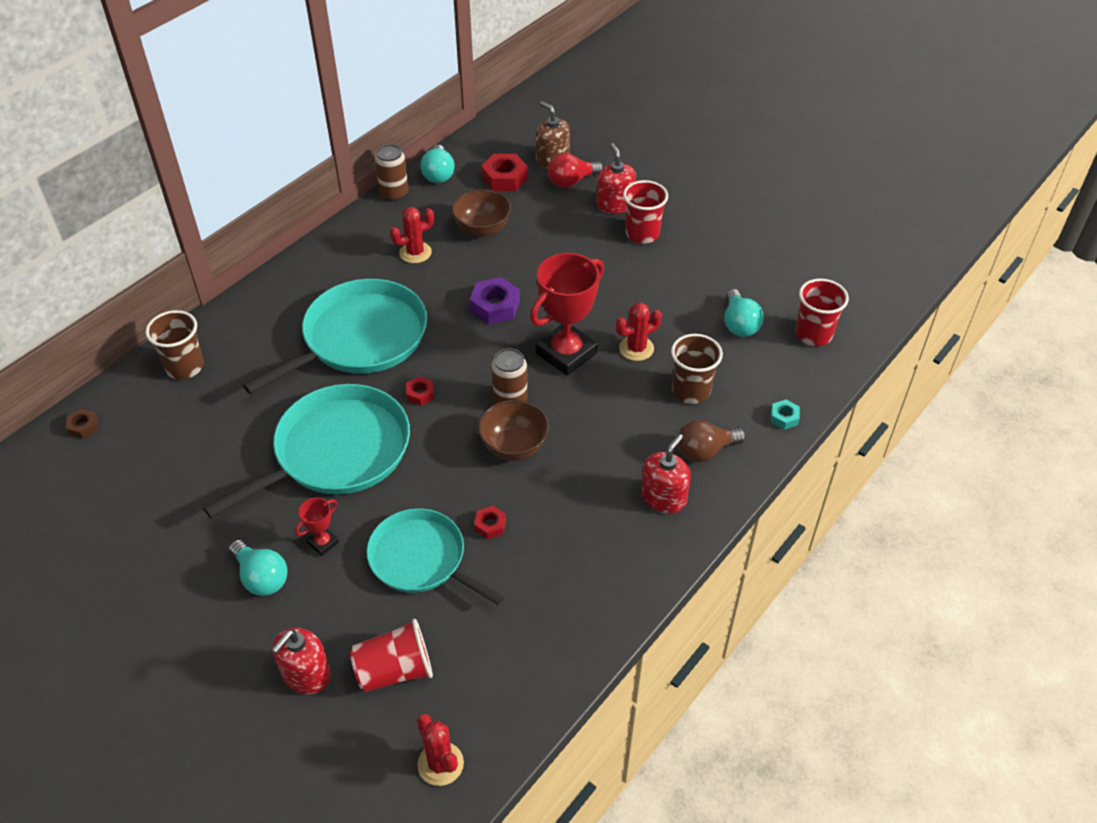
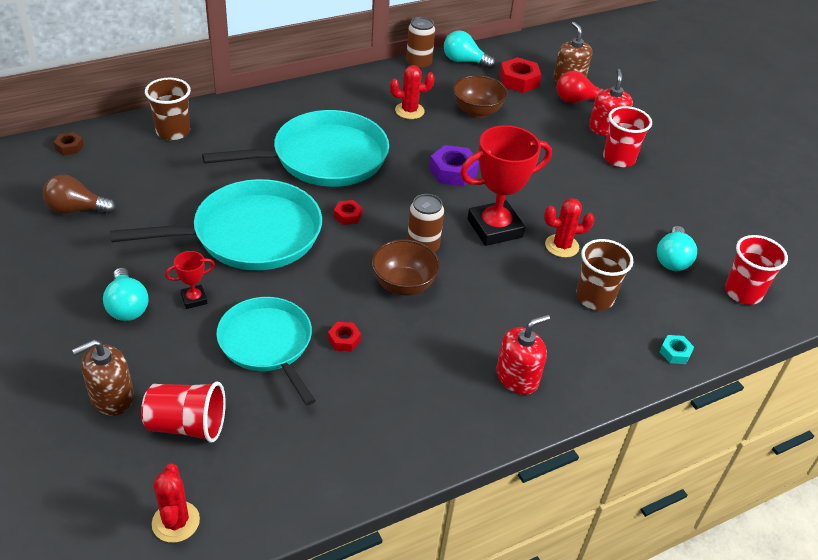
camera: 20 degrees right, 5 degrees down
red soap dispenser [272,628,331,694] -> brown soap dispenser [72,339,134,416]
turquoise light bulb [421,145,454,183] -> turquoise light bulb turned 90 degrees clockwise [444,31,495,68]
brown light bulb [678,420,746,462] -> brown light bulb moved to [43,175,116,214]

